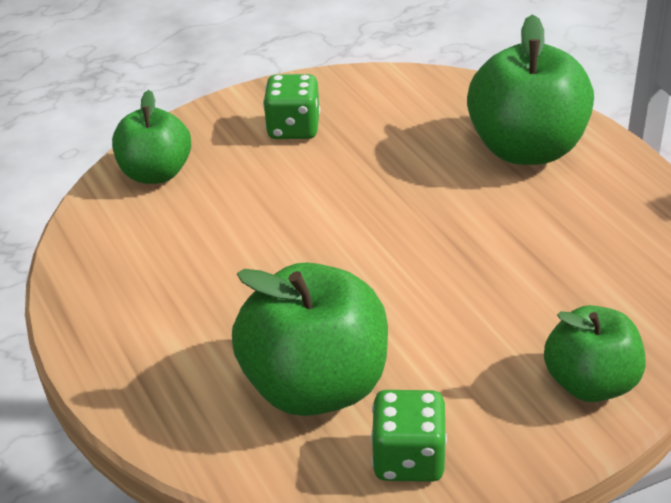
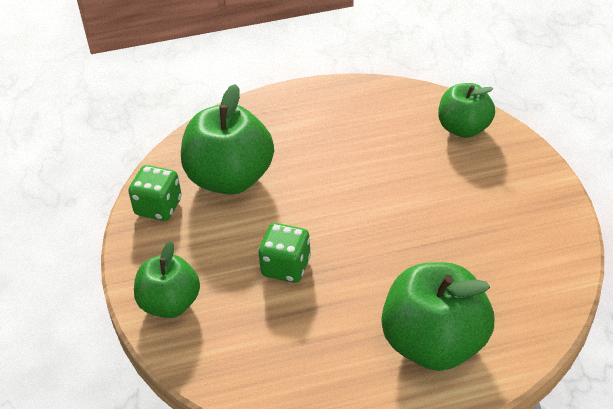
camera: 105 degrees right, 5 degrees up
green dice [263,74,320,139] -> green dice moved to [258,223,311,283]

